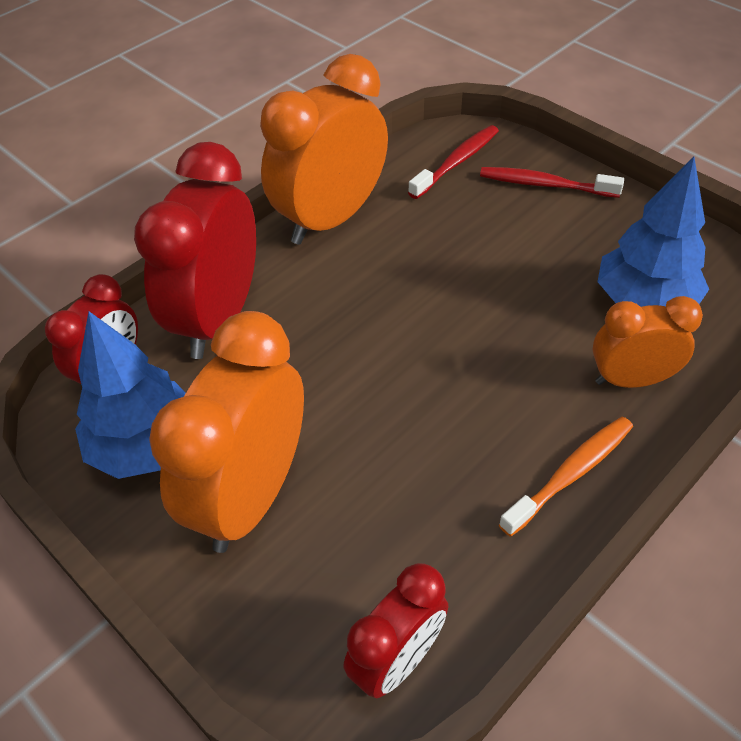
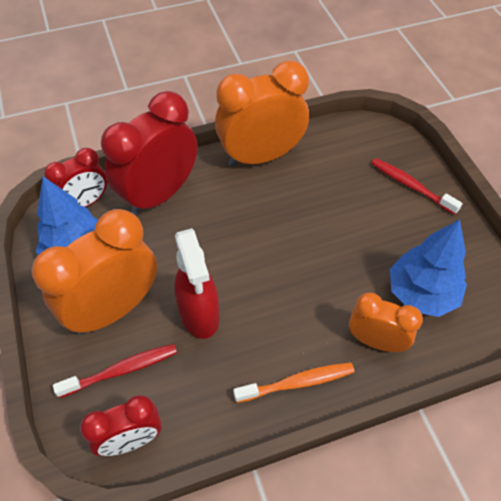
camera: 25 degrees right, 5 degrees up
red toothbrush [408,125,499,199] -> red toothbrush moved to [53,344,177,398]
none -> red spray bottle [175,228,220,339]

